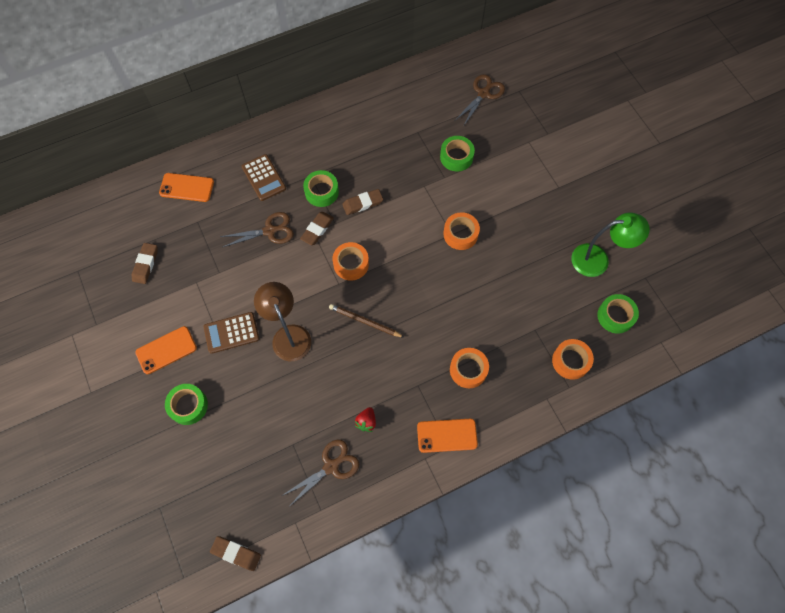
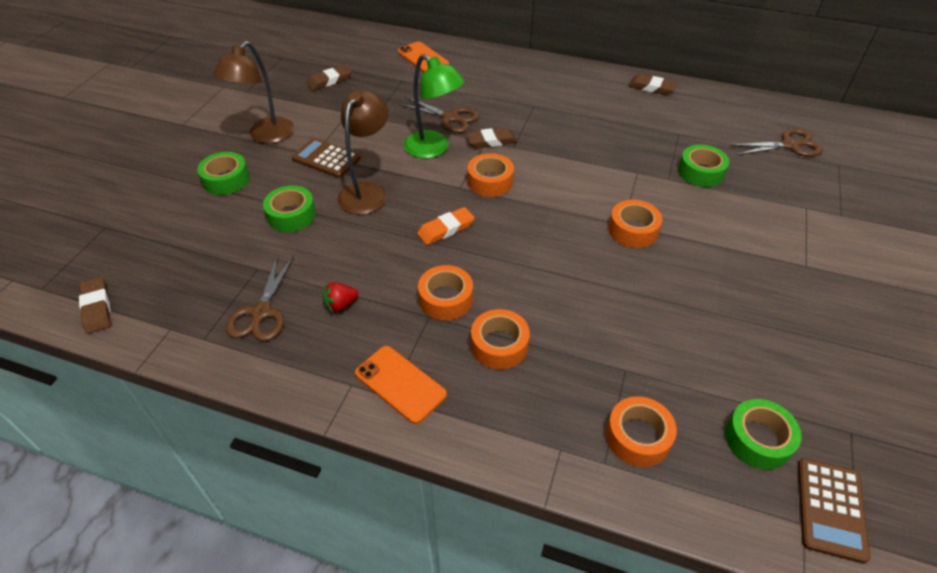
camera: 45 degrees right, 20 degrees down
orange phone [135,326,197,374] -> brown lamp [213,41,294,144]
brown calculator [242,154,286,201] -> brown calculator moved to [798,458,870,564]
brown scissors [282,439,359,507] -> brown scissors turned 90 degrees clockwise [226,255,294,341]
green tape [303,170,339,207] -> green tape moved to [263,185,316,232]
brown pencil [329,304,405,338] -> orange eraser [417,207,475,245]
brown eraser [342,189,383,215] -> brown eraser moved to [628,74,677,95]
green lamp [571,212,650,277] -> green lamp moved to [404,54,465,158]
none -> orange tape [418,265,473,320]

